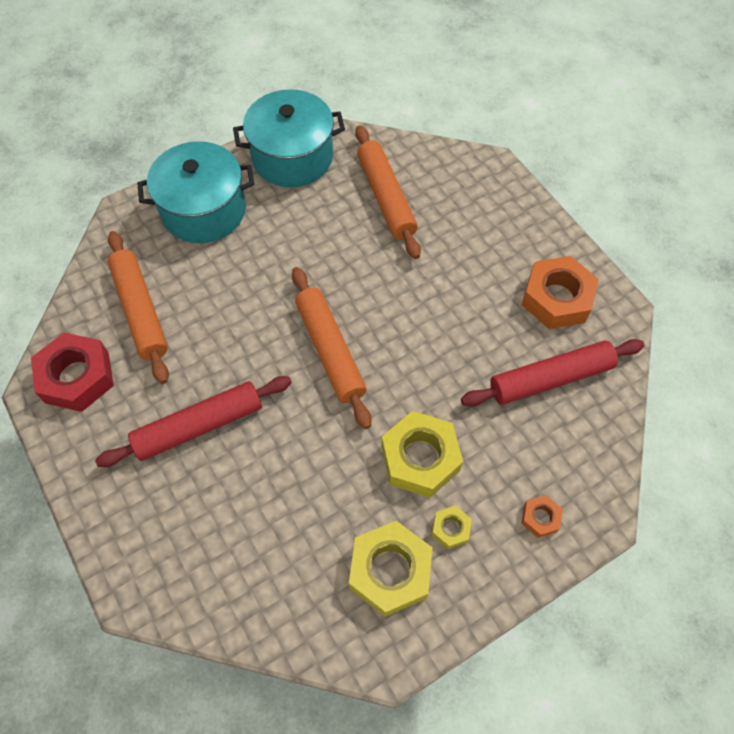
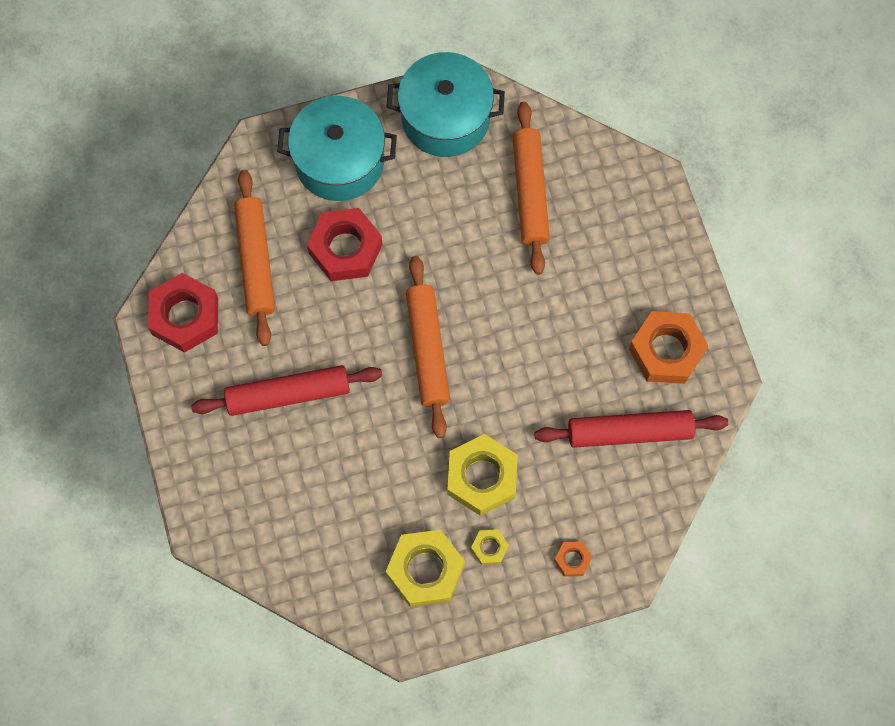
camera: 15 degrees right, 10 degrees up
none -> red nut [307,208,383,281]

